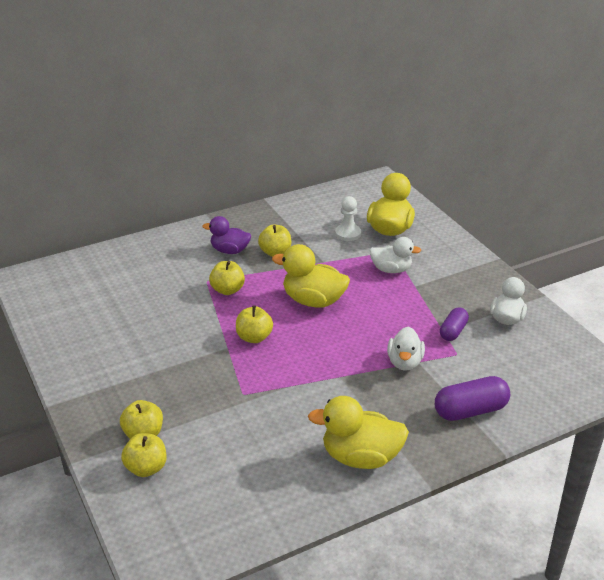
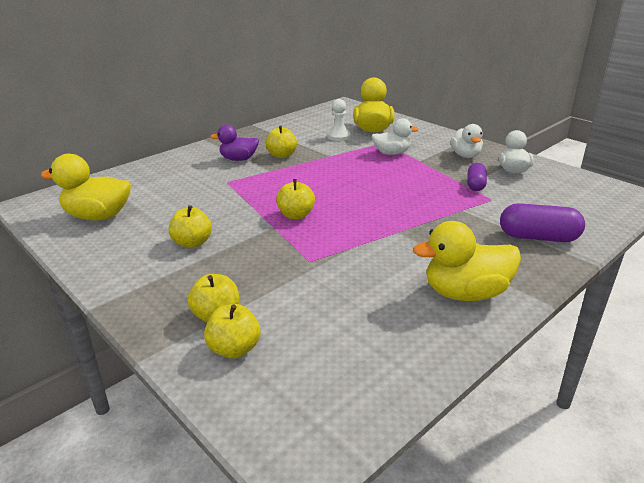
camera: 15 degrees left, 5 degrees down
yellow apple [209,261,245,295] -> yellow apple moved to [168,205,212,248]
yellow duck [272,244,350,308] -> yellow duck moved to [40,154,131,221]
white duck [387,327,425,370] -> white duck moved to [450,124,483,158]
purple capsule [435,376,510,421] -> purple capsule turned 45 degrees clockwise [500,203,585,242]

